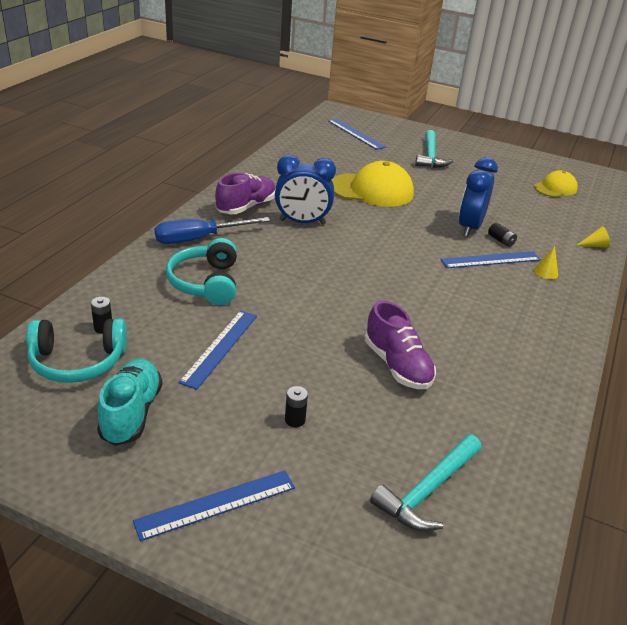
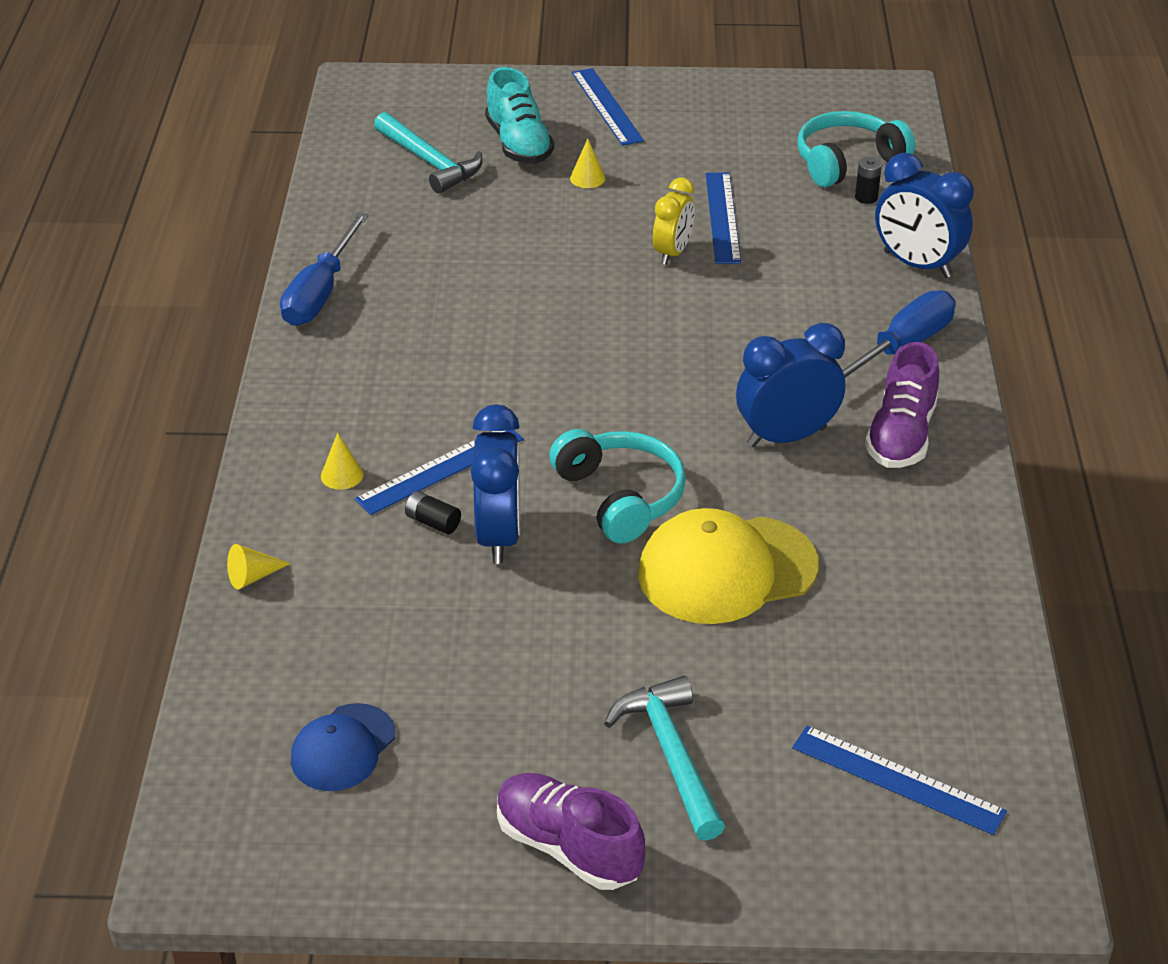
camera: 160 degrees right, 5 degrees up
turquoise shoe [97,359,162,446] -> turquoise shoe moved to [485,67,554,164]
blue ruler [133,470,295,541] -> blue ruler turned 60 degrees counterclockwise [572,68,644,146]
turquoise headphones [166,238,237,305] -> turquoise headphones moved to [549,429,686,543]
black battery [285,386,308,427] -> yellow cone [570,139,605,188]
purple shoe [365,301,436,389] -> purple shoe moved to [497,773,645,890]
turquoise hammer [370,434,481,531] -> turquoise hammer turned 120 degrees clockwise [374,112,483,193]
yellow cap [534,170,578,197] -> blue cap [291,703,395,791]
none -> blue screwdriver [280,212,369,326]
none -> yellow clock [653,177,695,265]
none -> blue clock [875,153,974,278]

